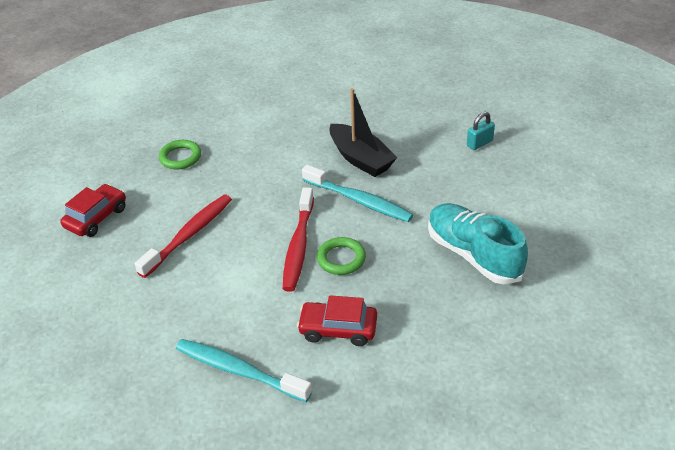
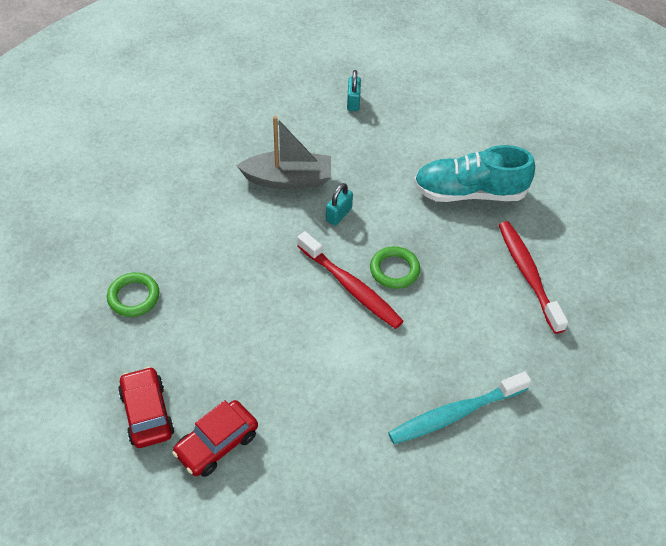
camera: 55 degrees left, 10 degrees up
red toothbrush [135,195,232,278] -> red toothbrush moved to [499,221,568,334]
red car [297,295,377,346] -> red car moved to [172,400,258,477]
turquoise toothbrush [302,164,413,222] -> turquoise padlock [326,183,353,226]
black boat [329,88,397,177] -> grey boat [237,116,331,189]

